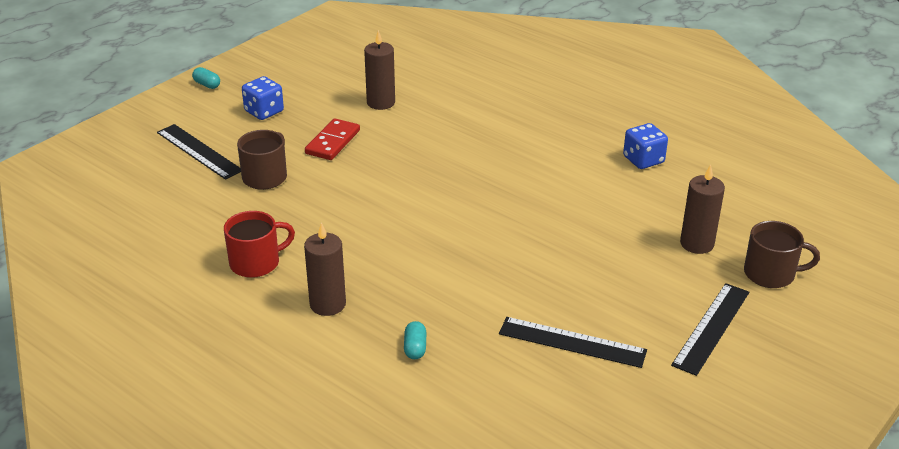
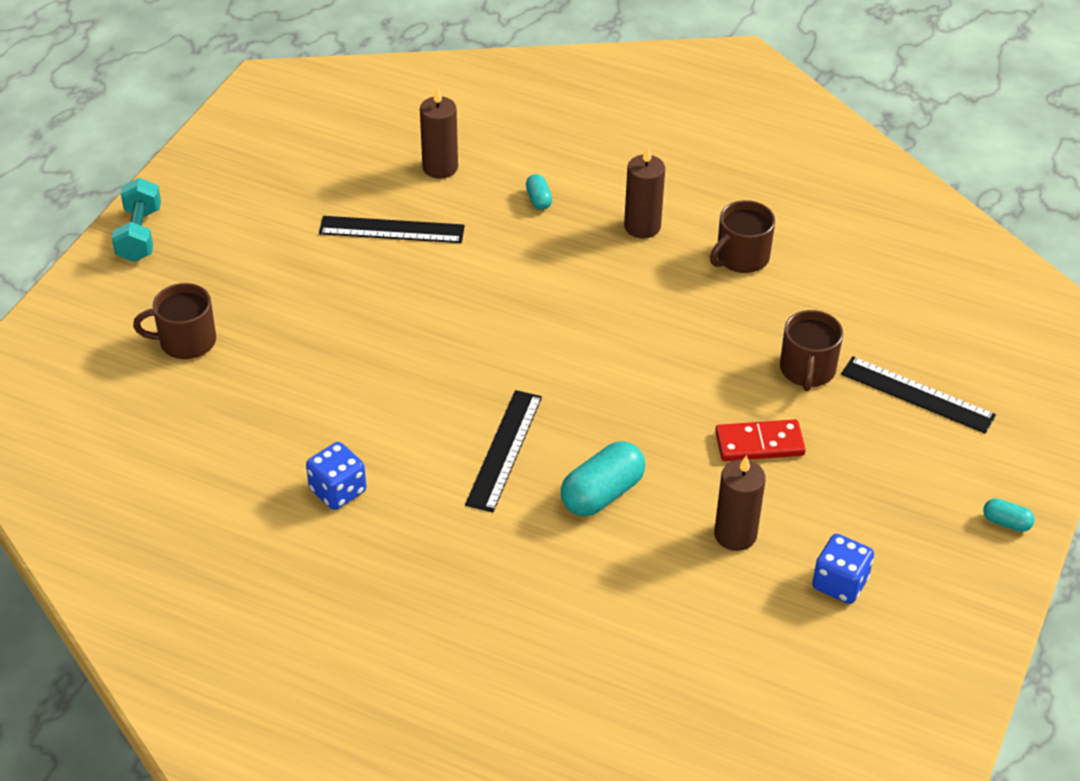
camera: 165 degrees right, 10 degrees up
red mug [224,211,295,278] -> brown mug [710,200,775,273]
blue dice [242,76,284,120] -> blue dice moved to [812,534,874,604]
red domino [305,118,360,160] -> red domino turned 75 degrees clockwise [715,419,806,461]
black ruler [671,283,749,376] -> black ruler moved to [465,390,542,512]
brown candle [680,164,725,254] -> brown candle moved to [420,87,458,179]
none -> turquoise dumbbell [112,178,161,262]
none -> turquoise capsule [561,441,645,516]

